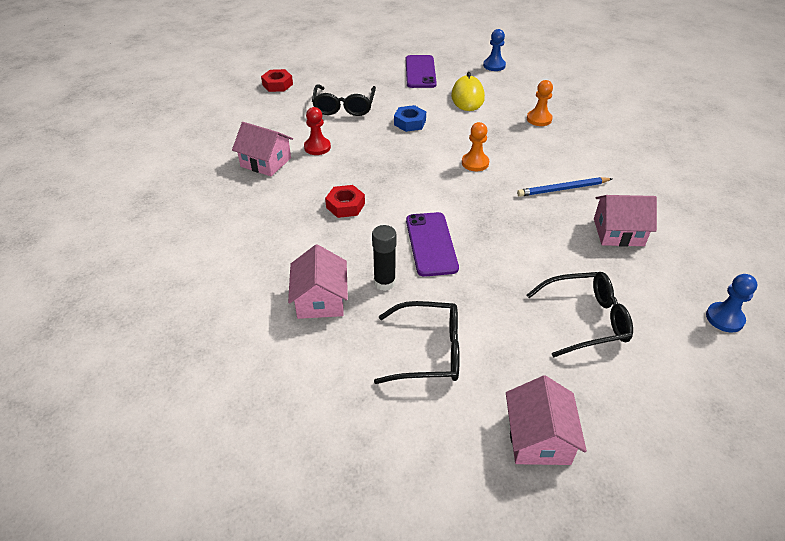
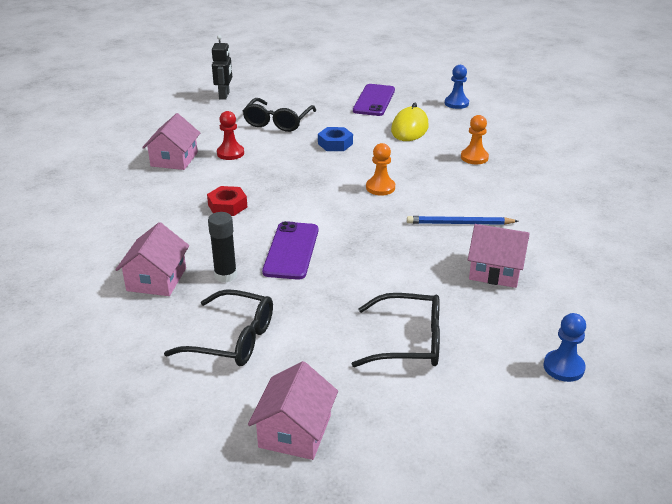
camera: 15 degrees right, 10 degrees down
pink house [232,122,293,176] -> pink house turned 60 degrees clockwise [142,113,200,170]
red nut [261,69,293,92] -> black robot [212,35,232,100]

